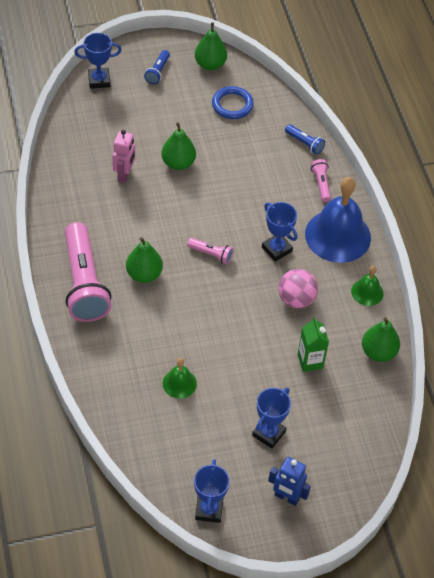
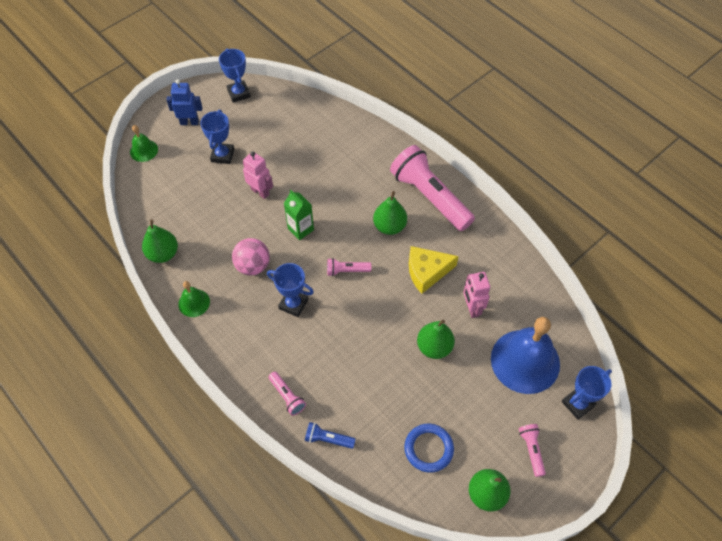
camera: 155 degrees right, 5 degrees up
blue flashlight [144,50,170,84] -> pink flashlight [519,424,546,477]
green bell [163,358,197,399] -> green bell moved to [130,125,158,162]
green carton [298,317,329,372] -> green carton moved to [284,190,314,240]
blue bell [305,177,371,263] -> blue bell moved to [491,317,560,394]
none -> pink robot [243,151,273,199]
none -> yellow cheese [409,246,459,294]

